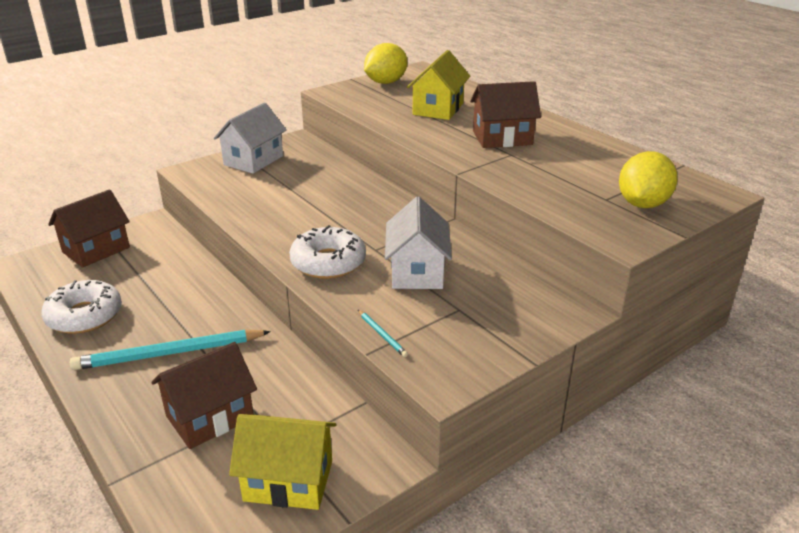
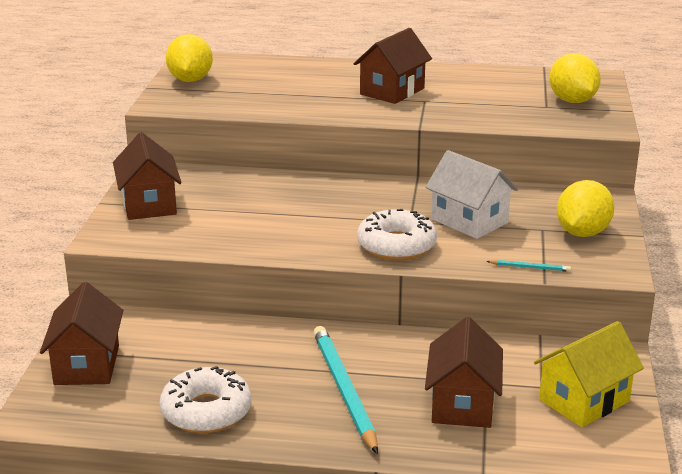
camera: 45 degrees left, 5 degrees down
turquoise pencil [70,330,271,370] -> turquoise pencil turned 135 degrees clockwise [313,326,378,454]
white house [214,103,287,174] -> brown house [113,132,182,220]
yellow house [407,50,470,120] -> none
none -> yellow lemon [557,180,615,237]

